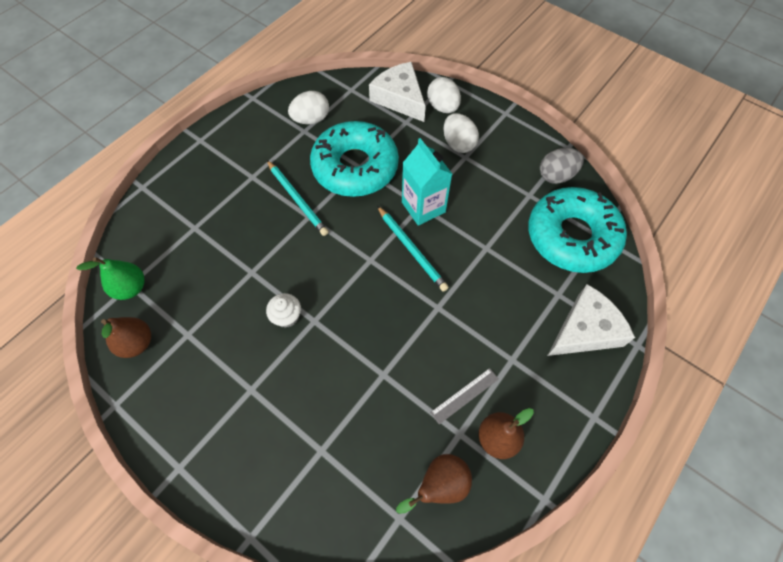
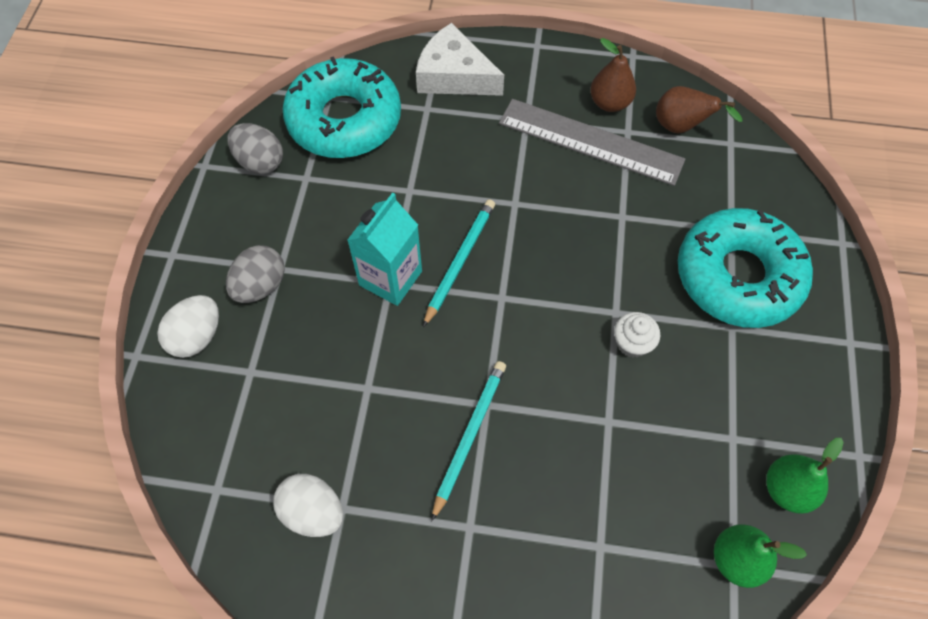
camera: 120 degrees left, 0 degrees up
brown pear [101,317,151,358] -> green pear [766,438,844,514]
turquoise donut [310,121,399,197] -> turquoise donut moved to [678,208,813,328]
white cheese [369,62,426,122] -> none
grey ruler [430,368,499,424] -> grey ruler [499,99,685,186], size x2.22
white egg [444,113,479,153] -> grey egg [226,245,285,303]

